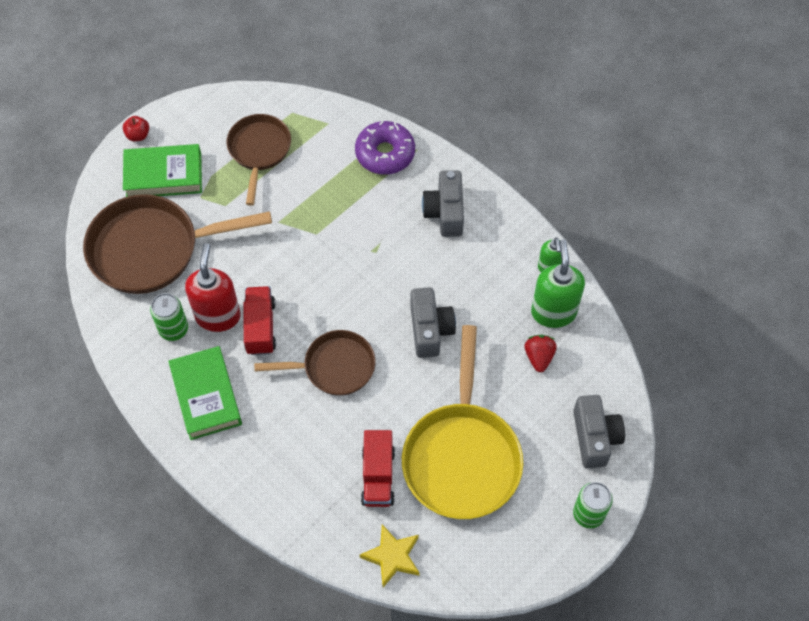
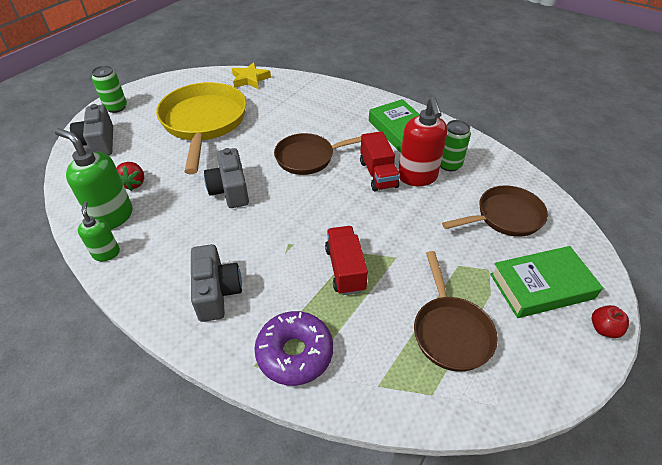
camera: 170 degrees right, 15 degrees down
brown pan [83,194,272,294] -> brown pan [442,185,548,237], size x0.61
red truck [361,430,395,507] -> red truck moved to [325,226,368,295]
green soap dispenser [531,239,585,328] -> green soap dispenser turned 135 degrees clockwise [55,128,133,230]

